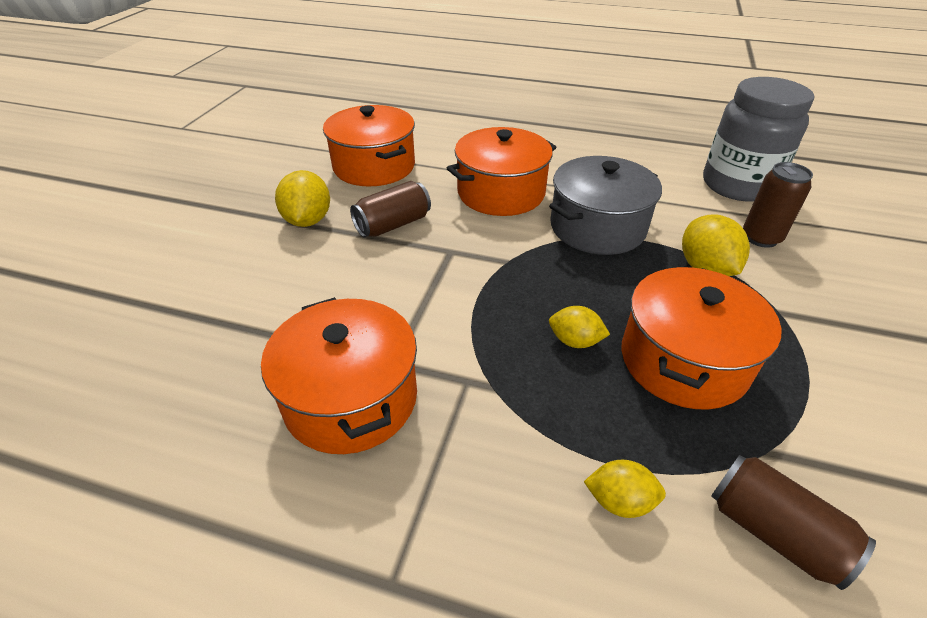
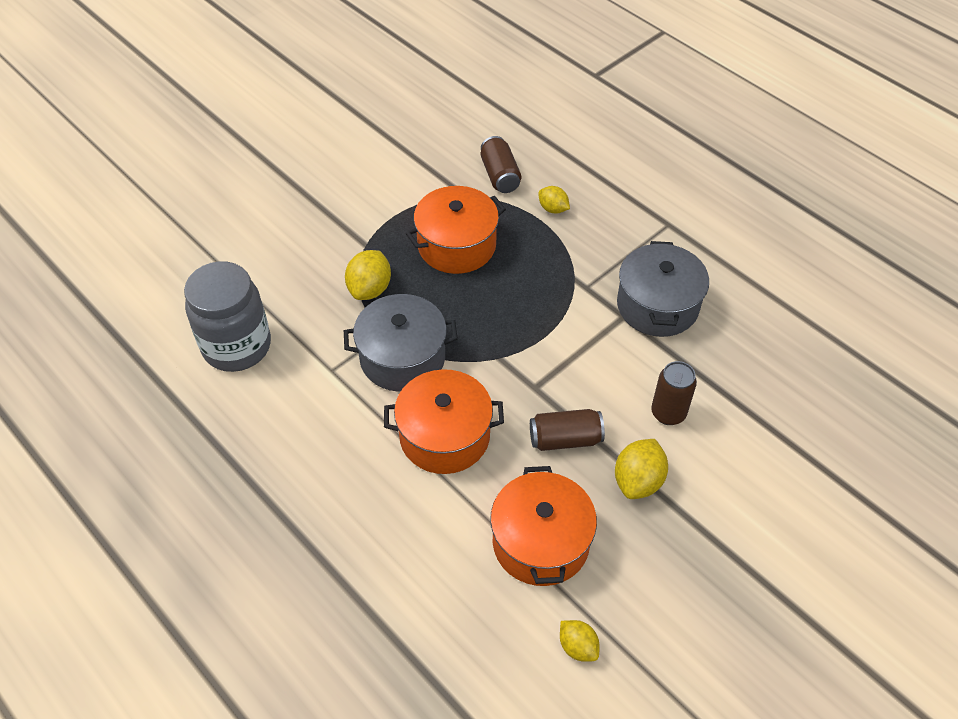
camera: 150 degrees left, 10 degrees up
orange pot [261,297,417,454] -> grey pot [617,241,709,337]
yellow lemon [549,306,610,348] -> yellow lemon moved to [560,620,600,662]
brown can [743,162,813,248] -> brown can moved to [651,361,697,425]

